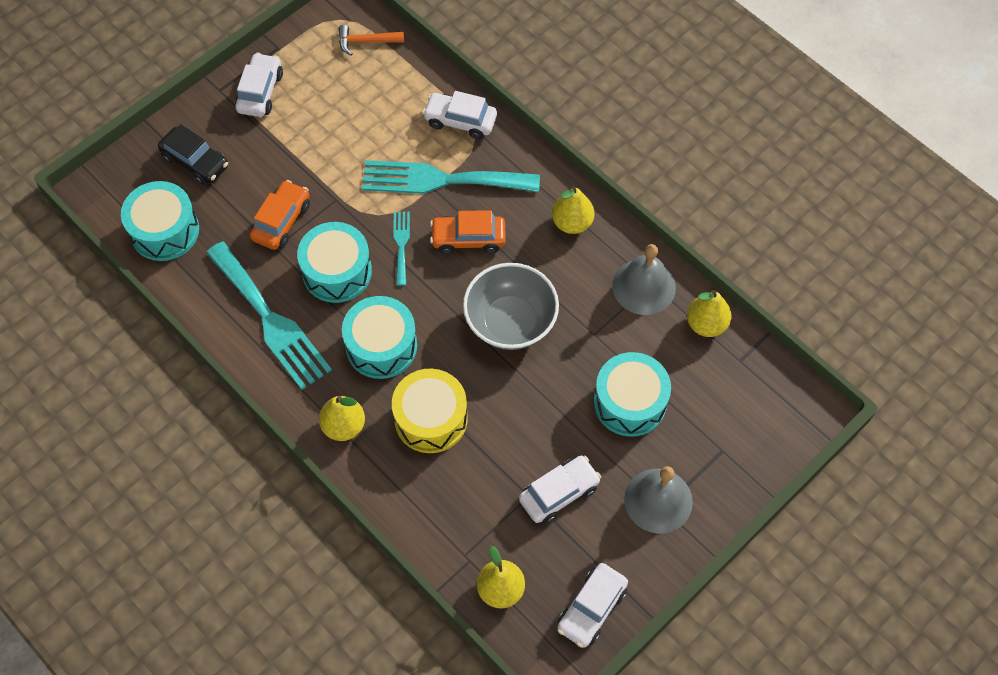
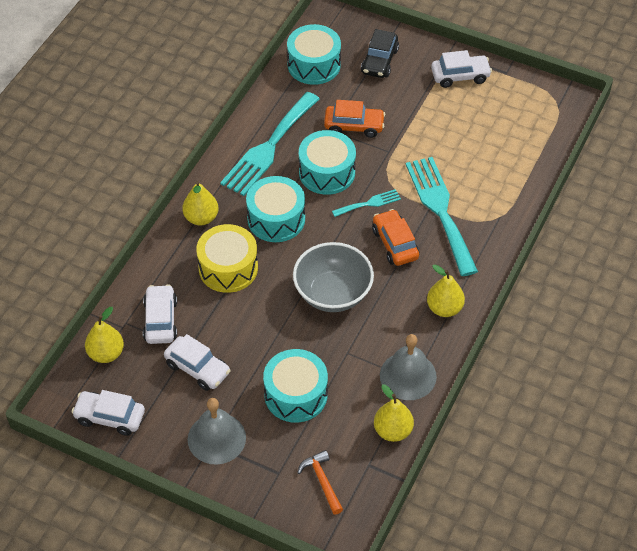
camera: 70 degrees right, 10 degrees down
orange hammer [339,25,404,56] -> orange hammer moved to [297,450,343,515]
white car [422,91,497,140] -> white car moved to [143,284,177,344]

